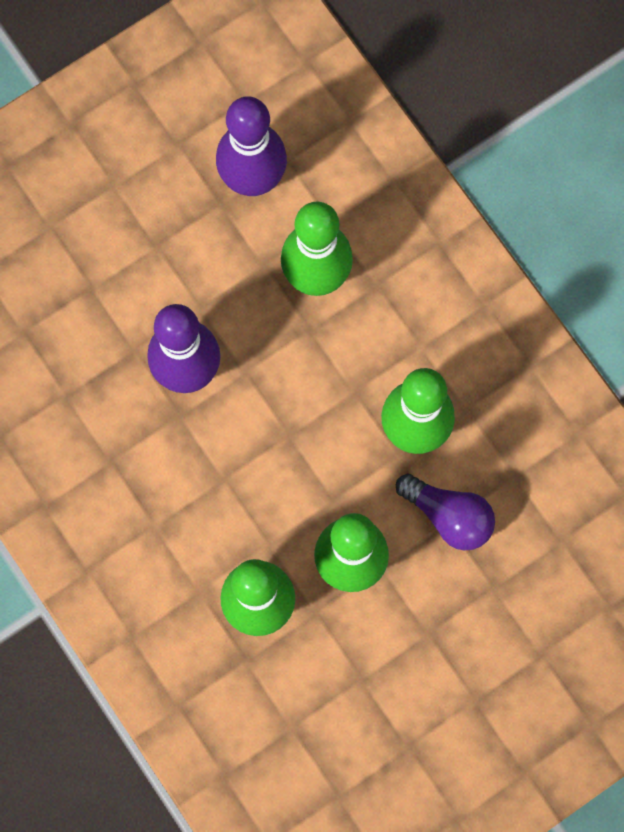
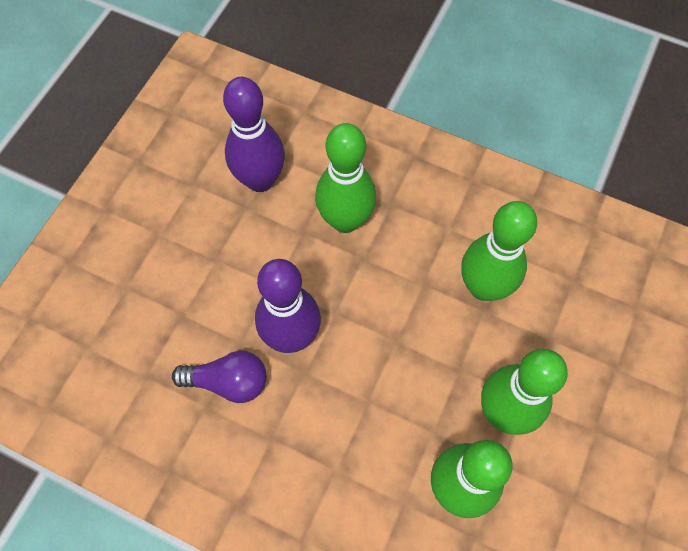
camera: 30 degrees left, 10 degrees down
purple light bulb [396,473,495,550] -> purple light bulb moved to [172,351,267,403]

